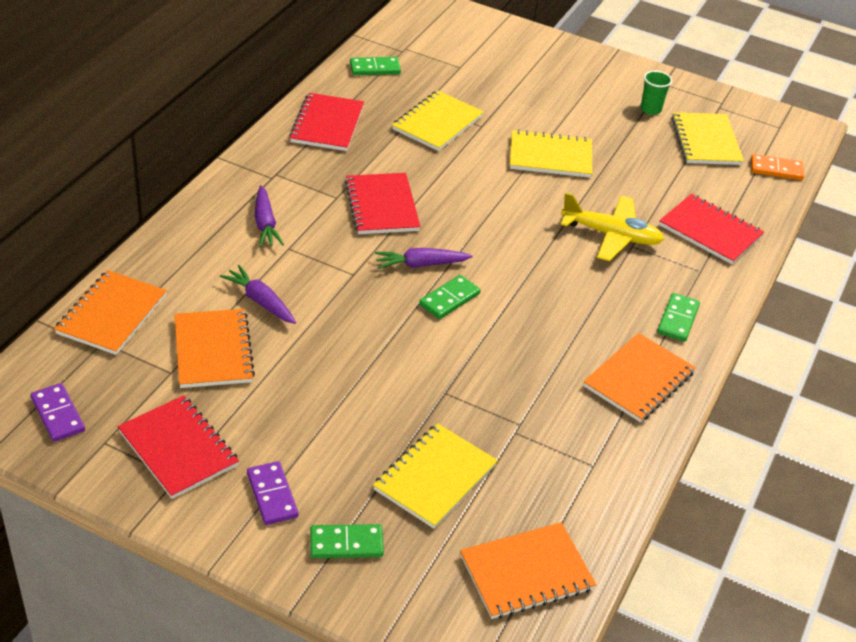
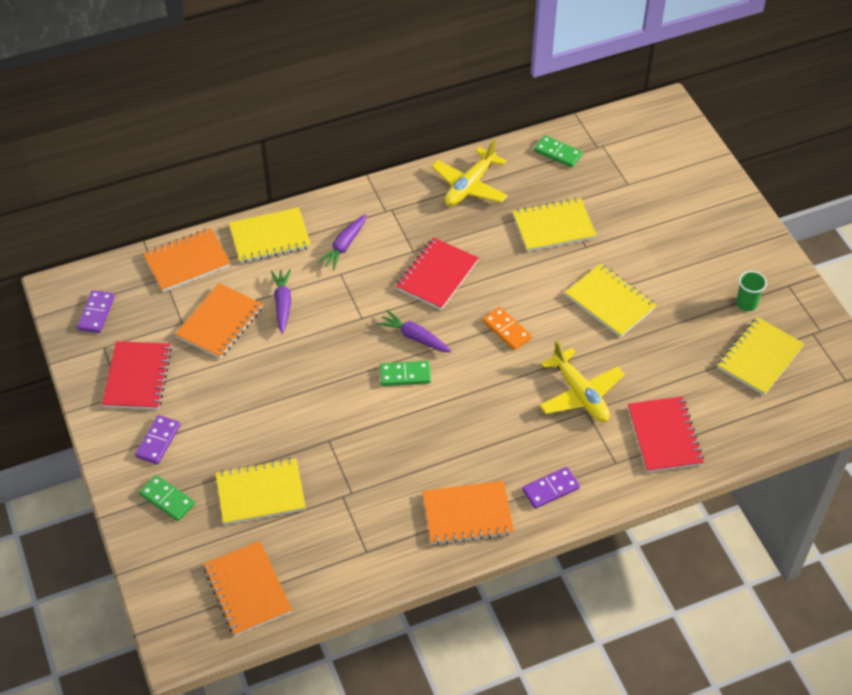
camera: 45 degrees right, 10 degrees up
red notebook [289,93,364,151] -> yellow plane [431,139,508,206]
orange notebook [460,522,596,619] -> orange notebook turned 45 degrees clockwise [204,541,292,636]
green domino [657,293,700,342] -> purple domino [522,467,580,509]
orange domino [751,154,804,180] -> orange domino moved to [482,307,532,350]
none -> yellow notebook [229,207,311,263]

